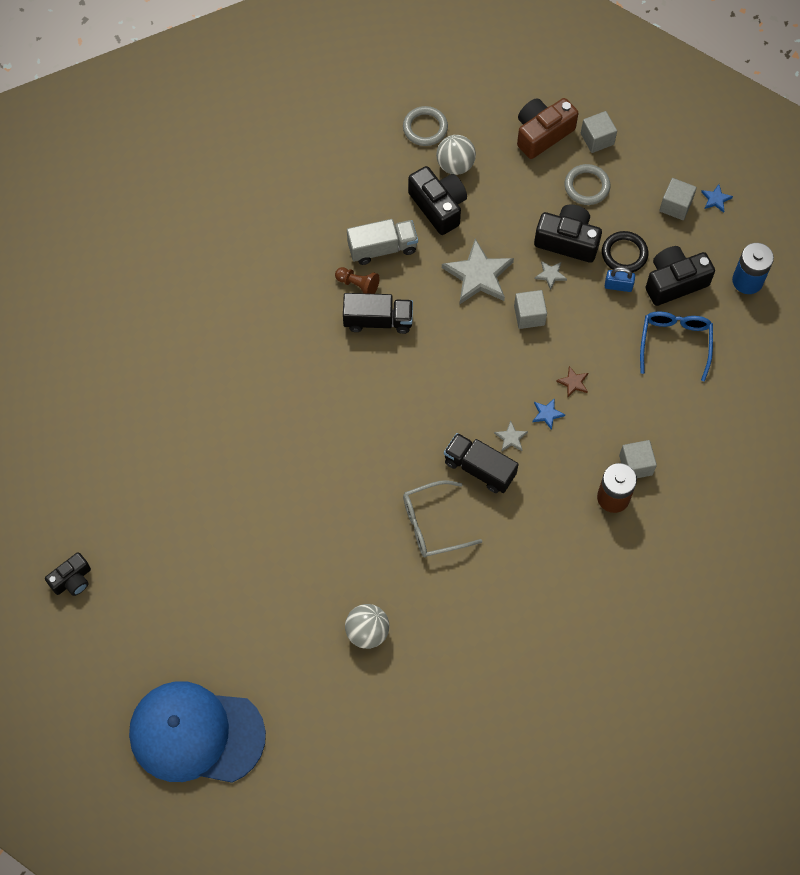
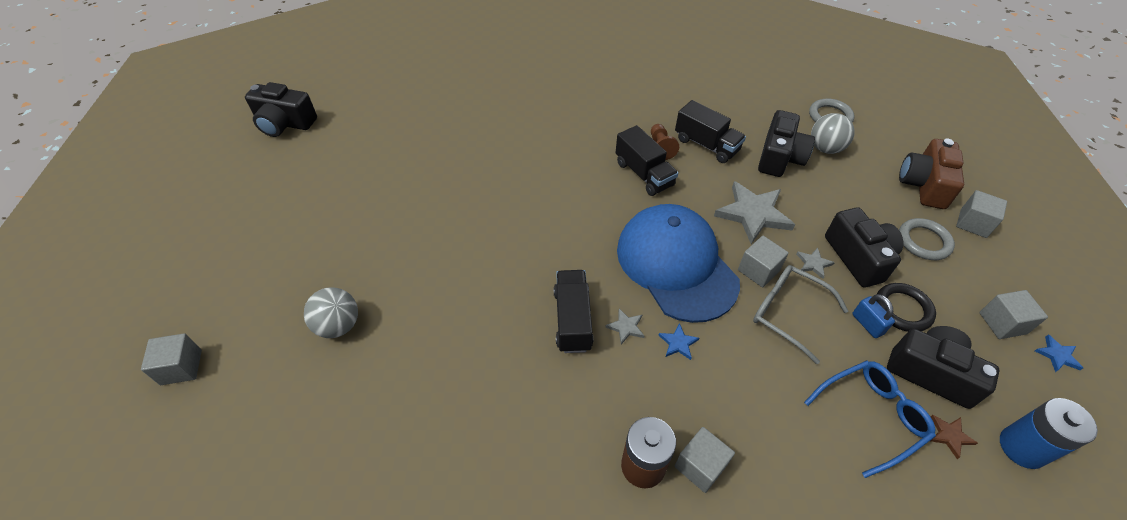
camera: 55 degrees right, 15 degrees down
black camera [45,552,91,596] -> black camera [245,82,317,137], size x1.59
blue cap [129,681,266,783] -> blue cap moved to [617,204,740,323]
grey truck [347,219,418,265] -> black truck [675,100,746,163]
grey glasses [403,480,482,558] -> grey glasses moved to [753,265,848,364]
brown camera [517,98,578,159] -> brown camera turned 90 degrees counterclockwise [899,139,964,209]
brown star [556,366,588,397] -> brown star moved to [930,415,978,459]
none -> grey cube [141,333,202,385]

